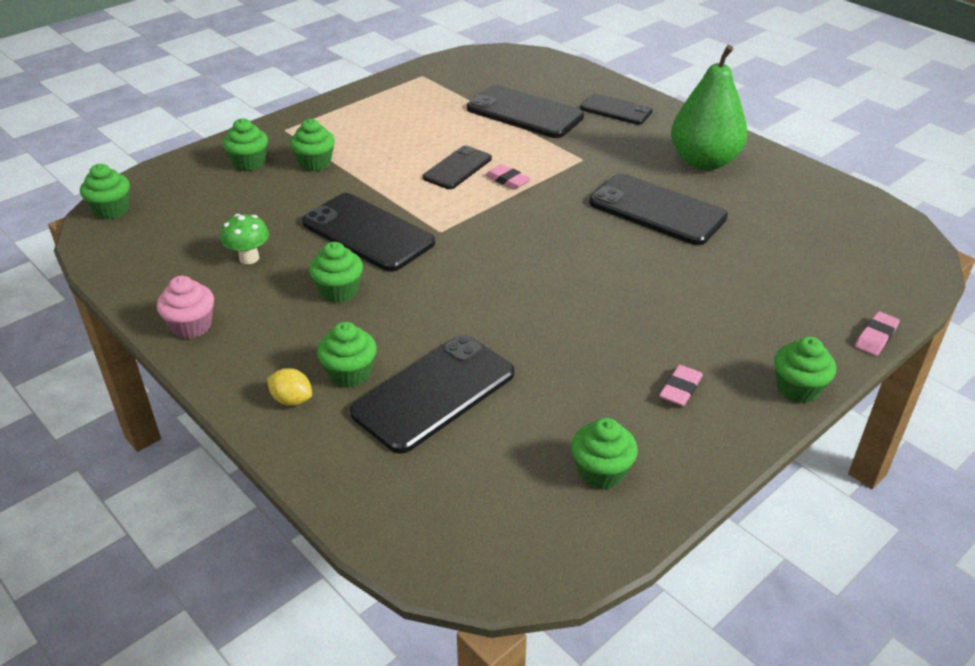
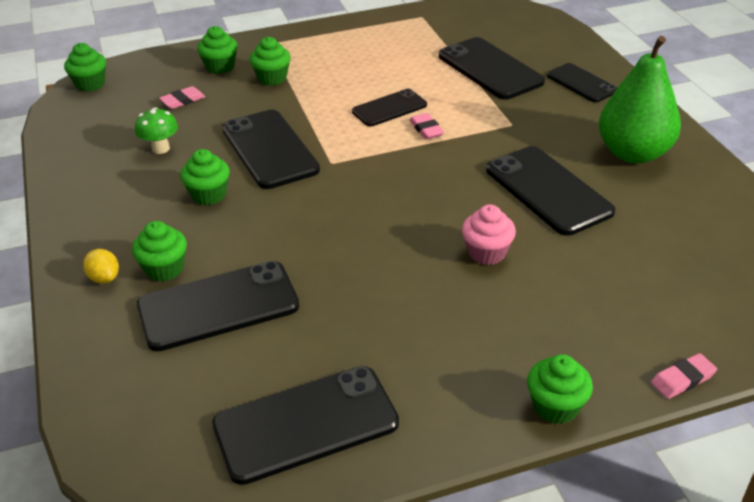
camera: 25 degrees right, 0 degrees up
pink cupcake [157,276,214,339] -> pink cupcake moved to [462,204,516,265]
green cupcake [571,418,638,489] -> black phone [212,366,399,485]
pink eraser [659,365,703,406] -> pink eraser moved to [159,86,205,109]

